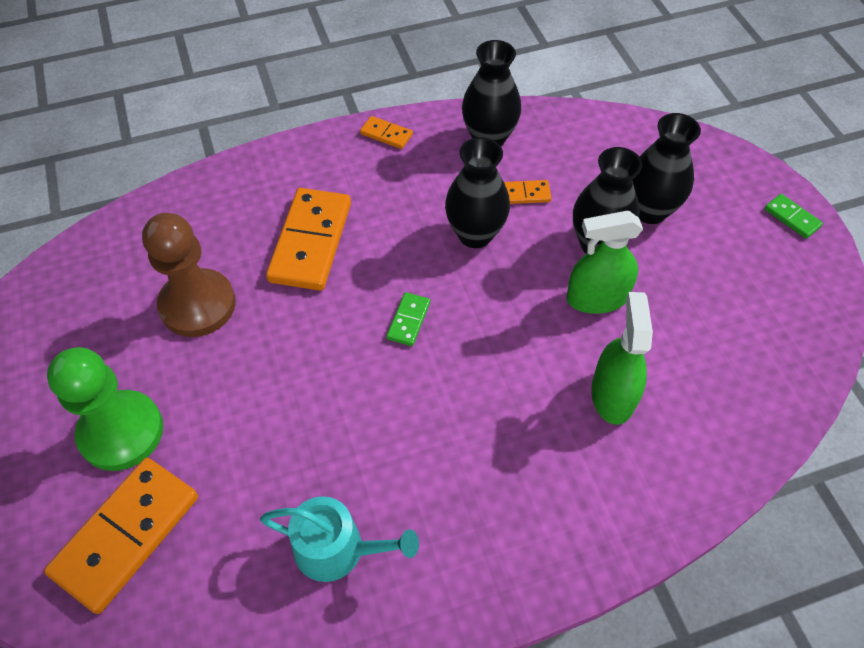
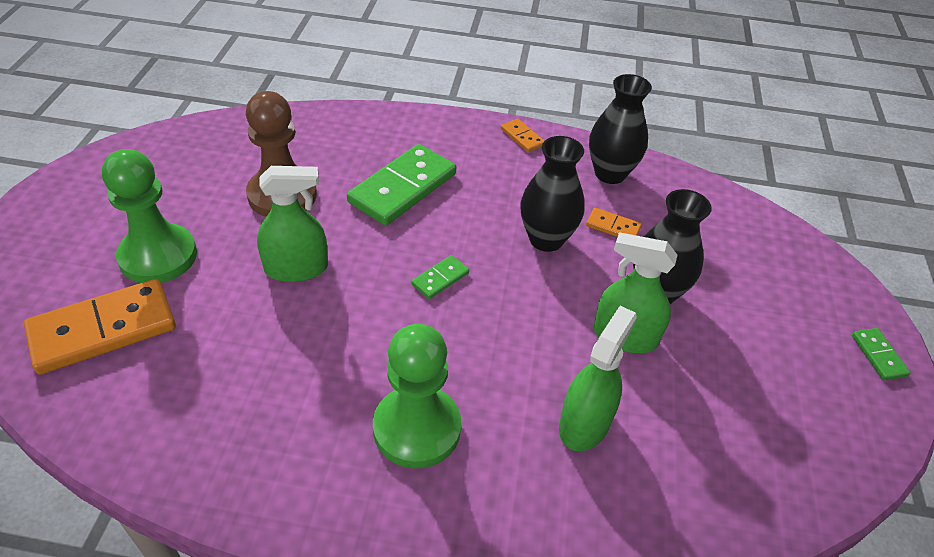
camera: 25 degrees right, 10 degrees down
turquoise watering can [260,496,419,582] -> none
orange domino [266,188,351,291] -> green domino [347,144,456,226]
black vase [632,113,701,224] -> none
none -> green spray bottle [257,166,328,282]
none -> green pawn [373,324,461,468]

